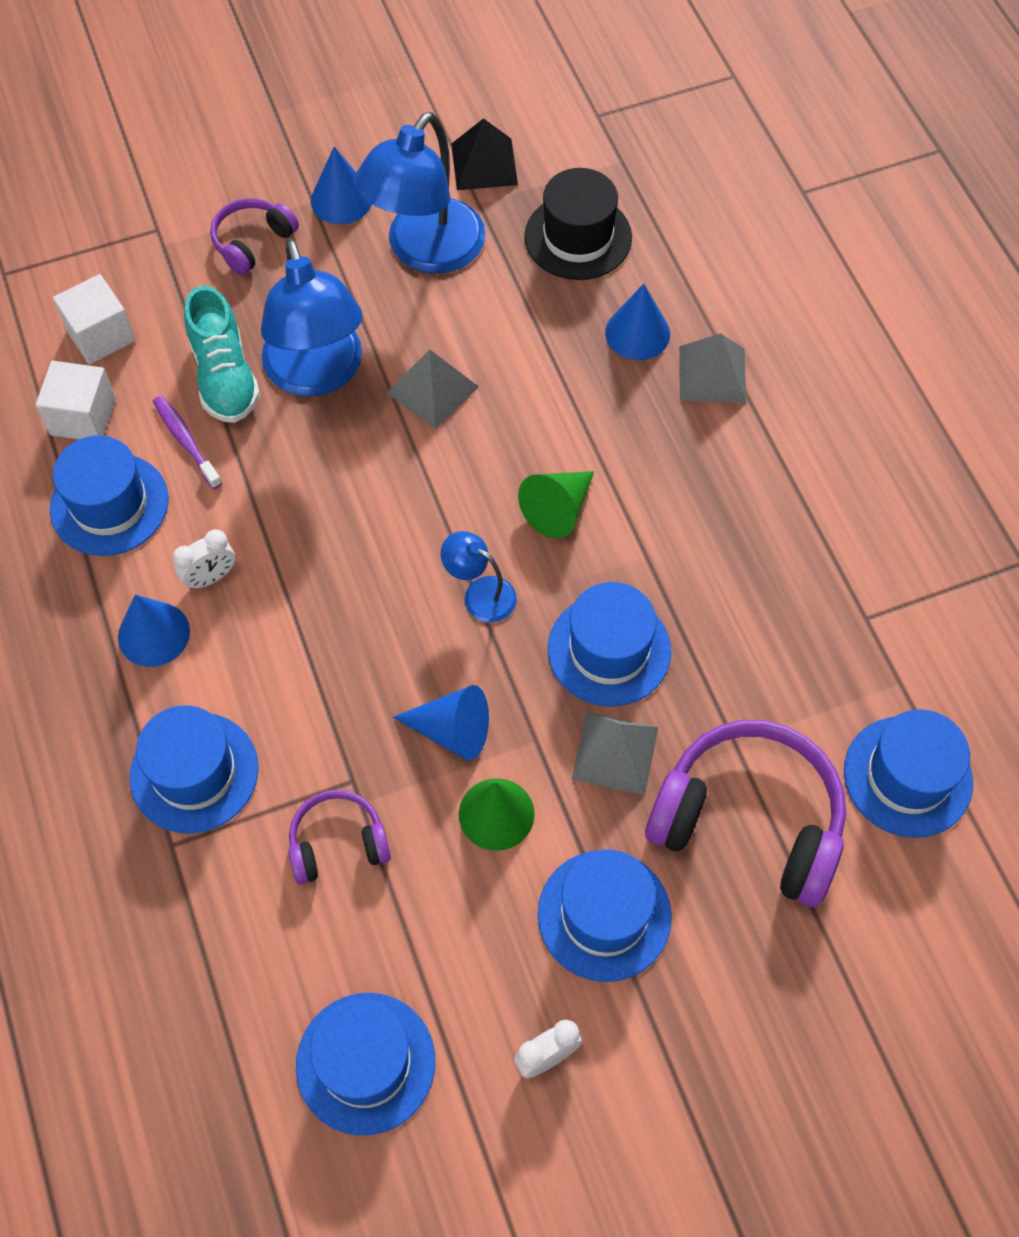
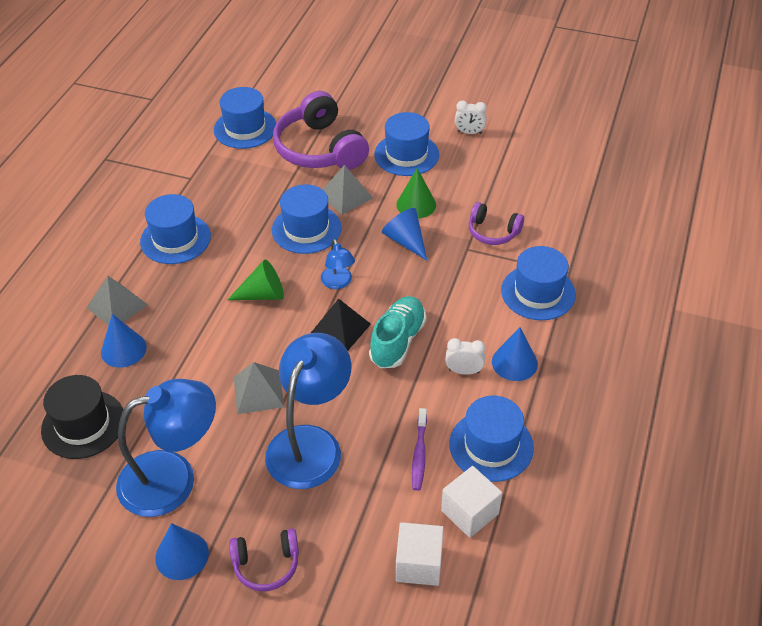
camera: 140 degrees left, 15 degrees down
turquoise shoe [184,286,260,423] -> turquoise shoe moved to [369,296,427,368]
blue hat [296,993,435,1136] -> blue hat moved to [140,194,211,264]
black pyramid [451,118,518,190] -> black pyramid moved to [311,299,371,351]

